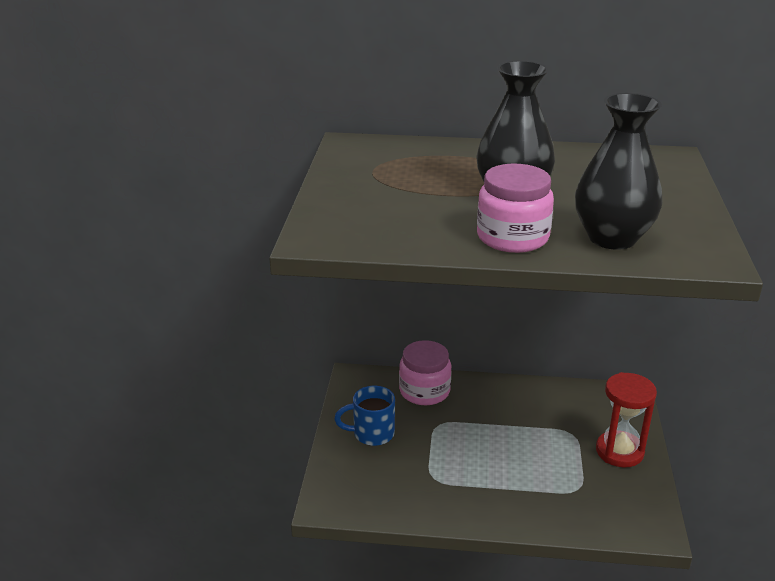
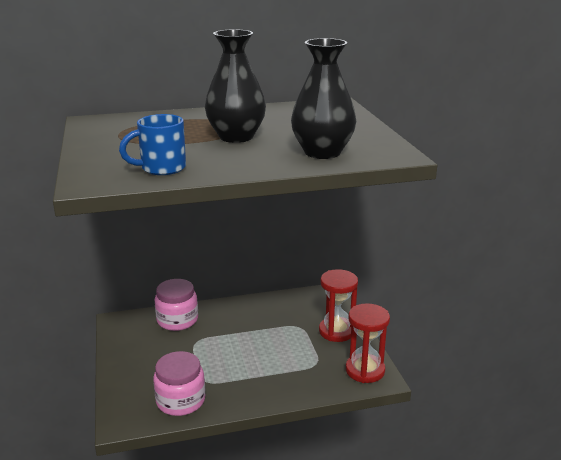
camera: 20 degrees left, 5 degrees down
blue mug [334,386,395,446] -> blue mug moved to [119,114,186,175]
pink jar [477,164,554,253] -> pink jar moved to [153,351,205,416]
none -> red hourglass [346,303,390,383]

